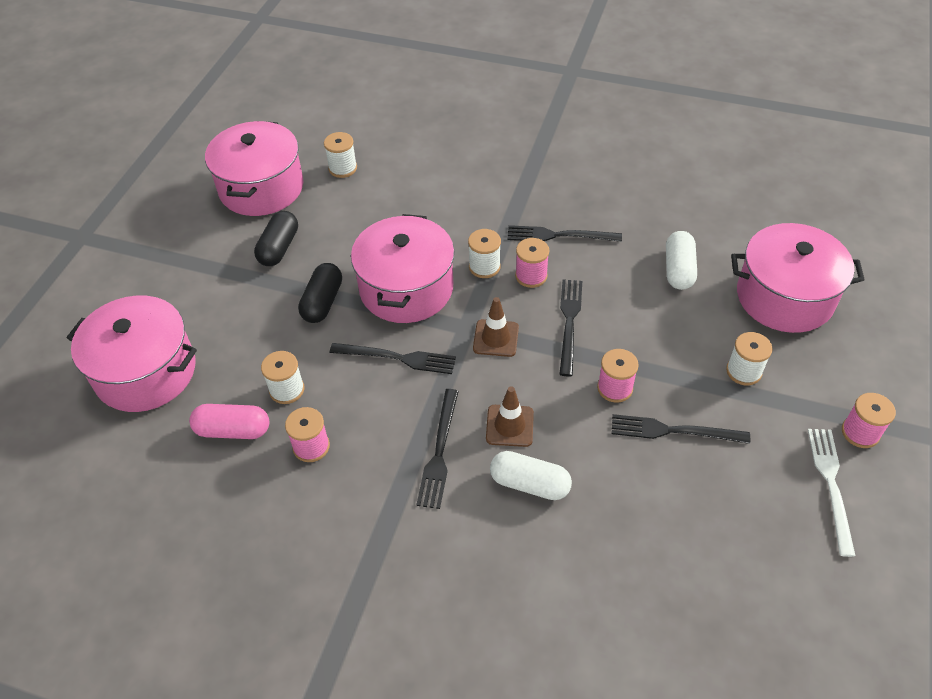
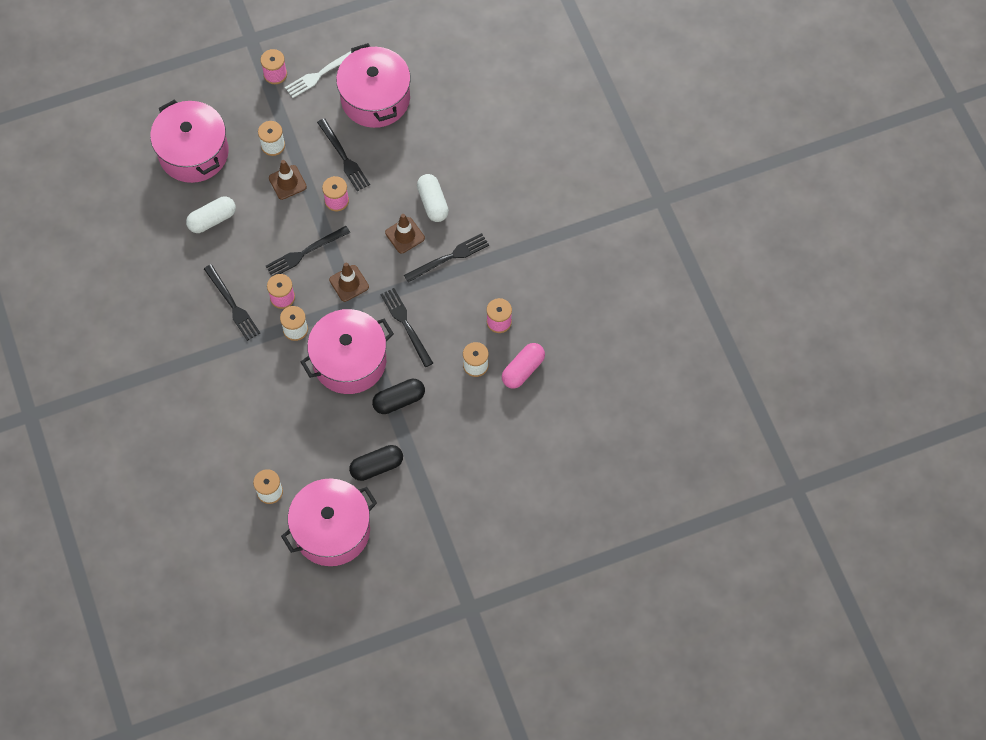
camera: 130 degrees left, 15 degrees up
pink pot [67,295,197,412] -> pink pot moved to [336,43,411,128]
pink capsule [189,404,269,439] -> pink capsule turned 75 degrees clockwise [502,343,545,388]
none -> brown traffic cone [269,160,307,200]

